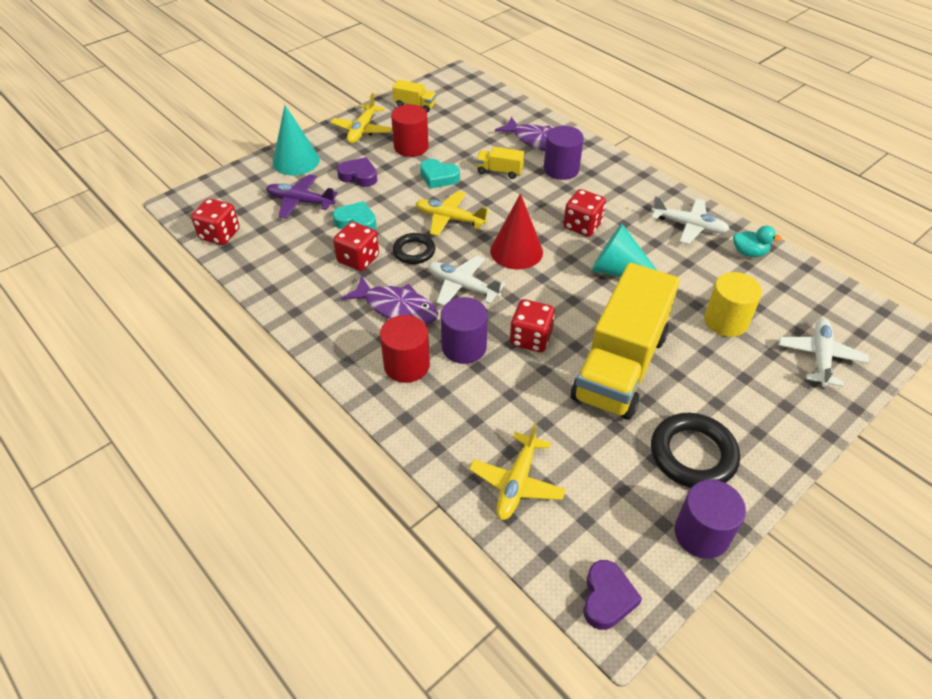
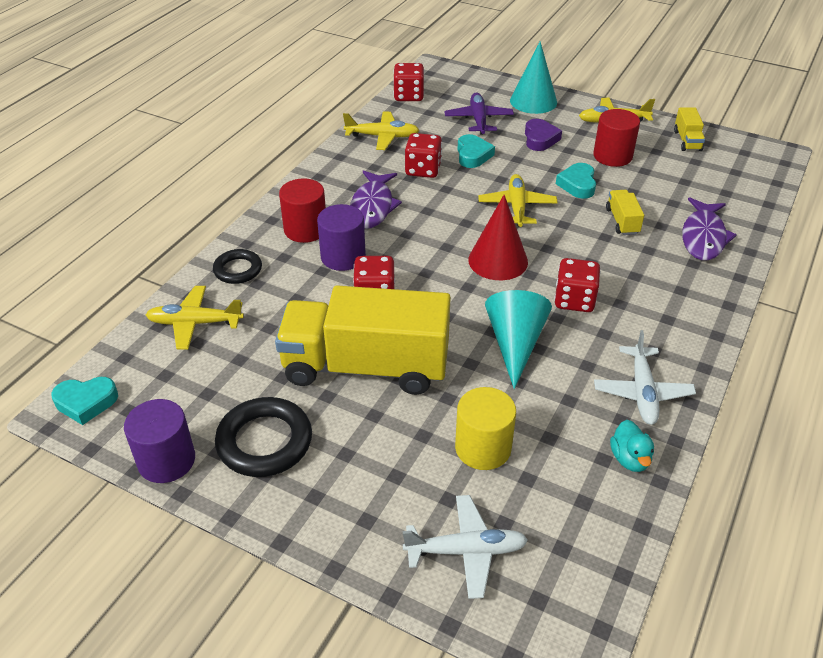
camera: 70 degrees right, 5 degrees down
black ring [393,233,435,264] -> black ring moved to [213,249,262,284]
white plane [428,256,505,306] -> none
purple cylinder [544,126,584,180] -> none
purple heart [583,560,642,630] -> turquoise heart [51,377,118,425]
none -> yellow plane [343,111,420,150]

